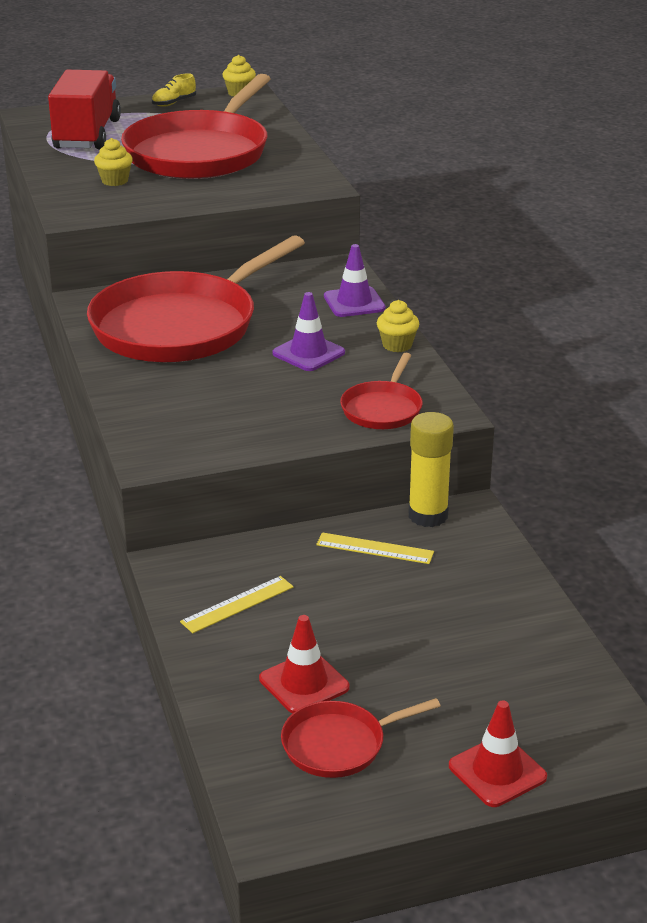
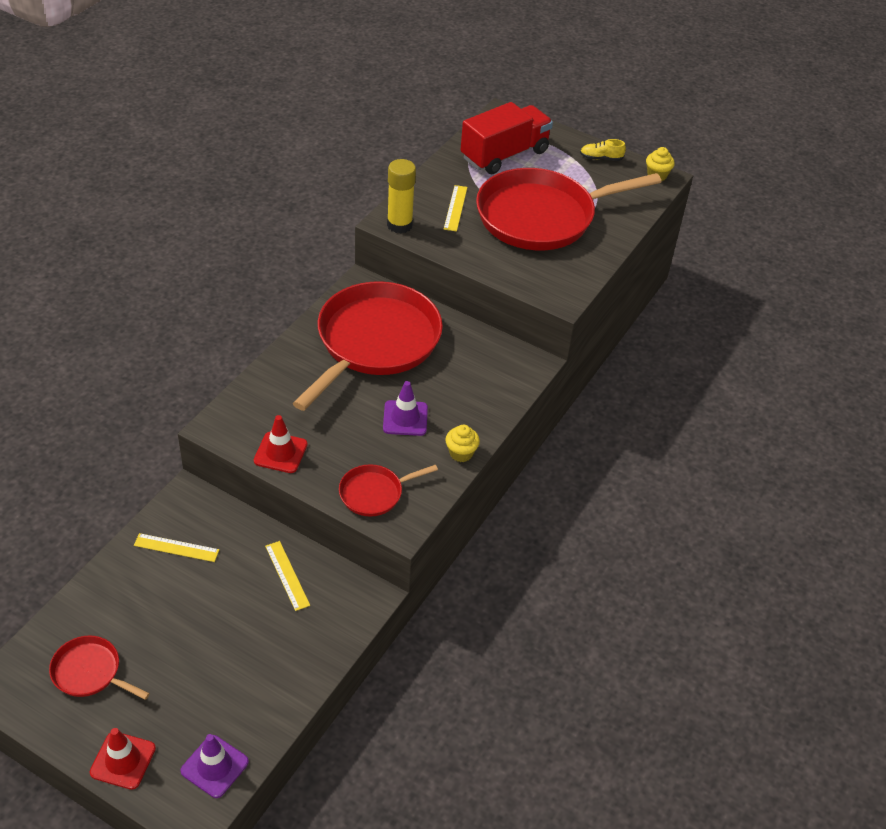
camera: 45 degrees right, 15 degrees up
red pan [87,235,305,362] -> red pan turned 120 degrees clockwise [293,282,443,411]
yellow cupcake [94,138,133,186] -> yellow ruler [444,185,467,232]
red traffic cone [259,615,349,713] -> red traffic cone moved to [254,415,308,473]
purple traffic cone [324,244,386,317] -> purple traffic cone moved to [180,734,249,798]
yellow glue stick [409,412,454,527] -> yellow glue stick moved to [387,159,416,234]

